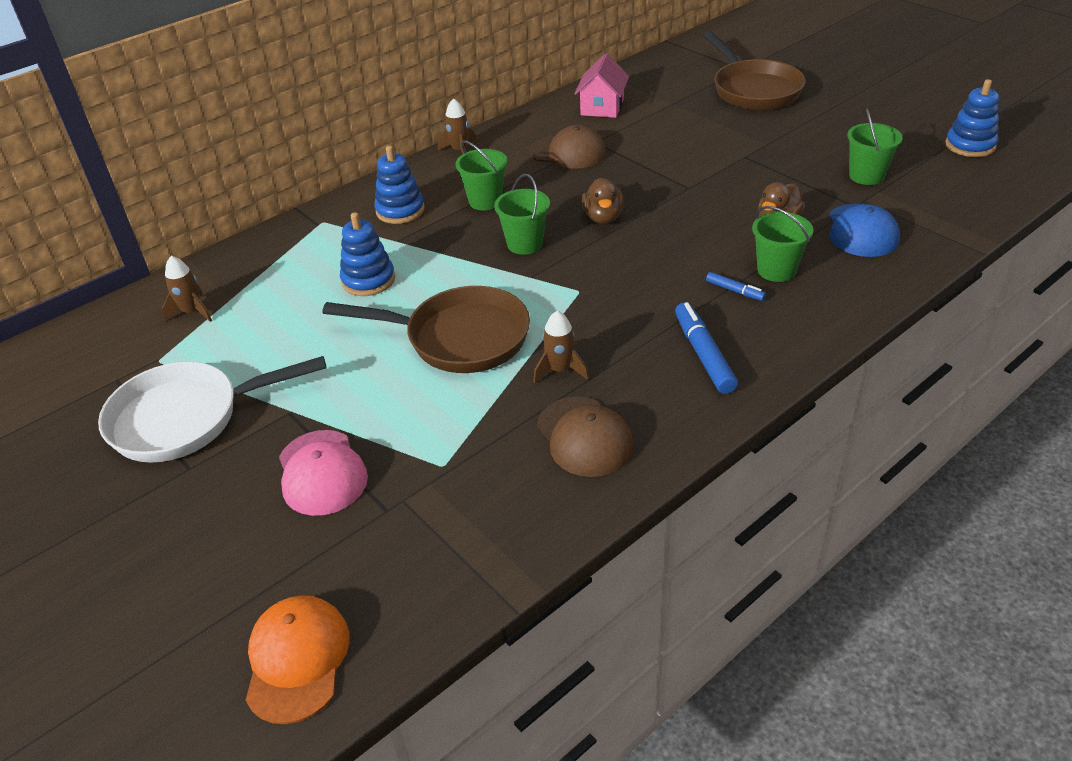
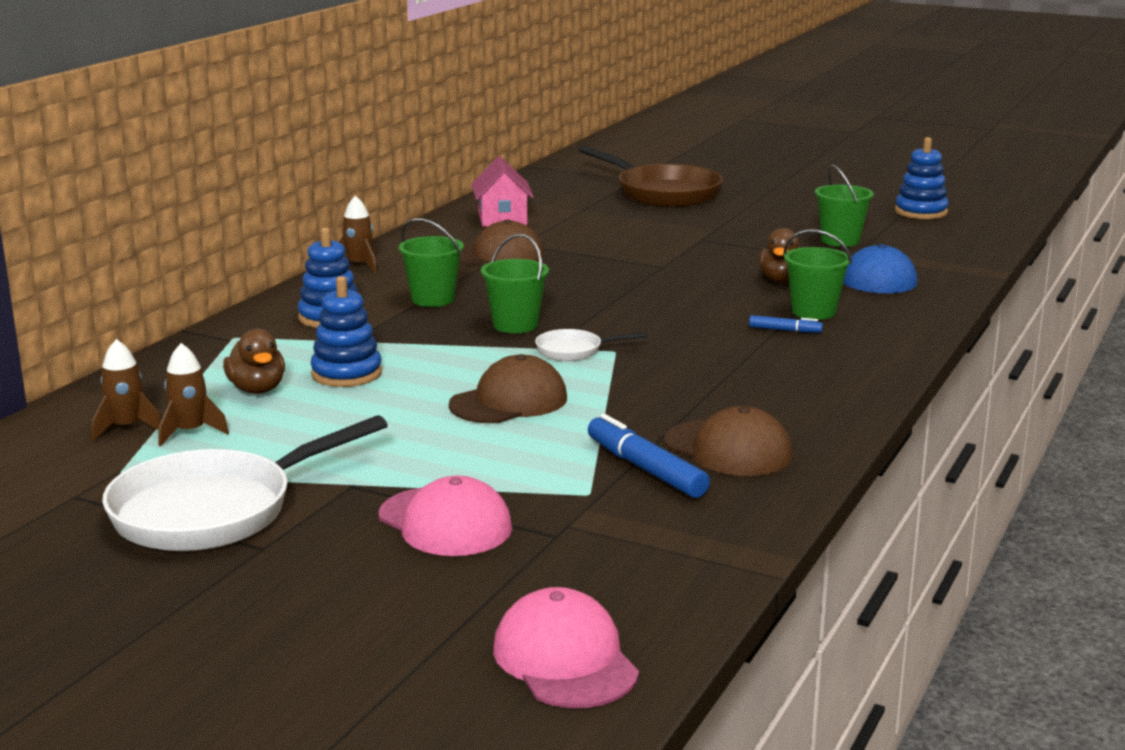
camera: 25 degrees left, 20 degrees down
orange cap [246,595,350,724] -> pink cap [493,587,639,708]
brown pan [322,286,530,373] -> brown cap [449,354,567,423]
brown rocket [533,311,589,383] -> brown rocket moved to [159,343,229,446]
brown duck [582,178,624,224] -> brown duck moved to [223,329,285,394]
blue marker [675,302,738,394] -> blue marker moved to [588,414,710,498]
none -> white pan [535,329,648,361]

